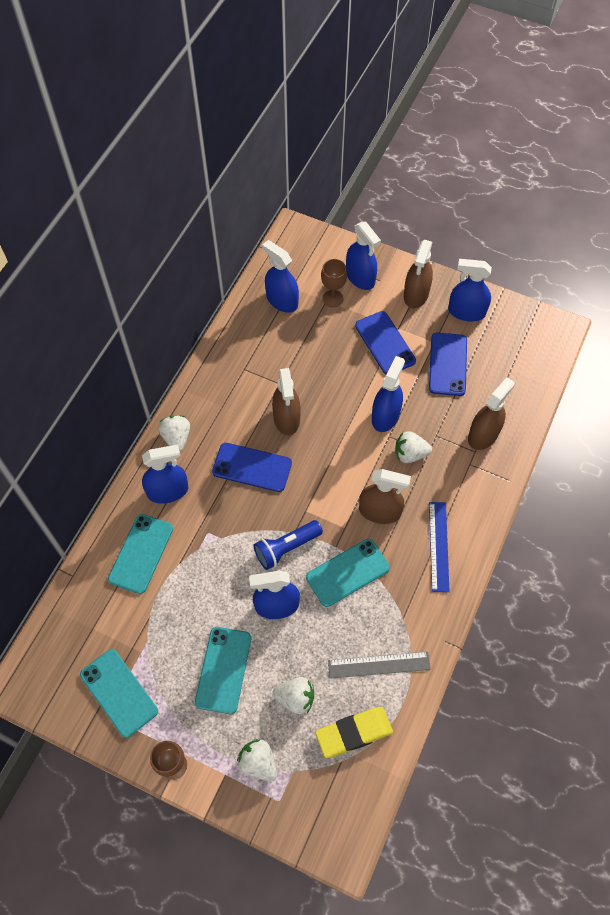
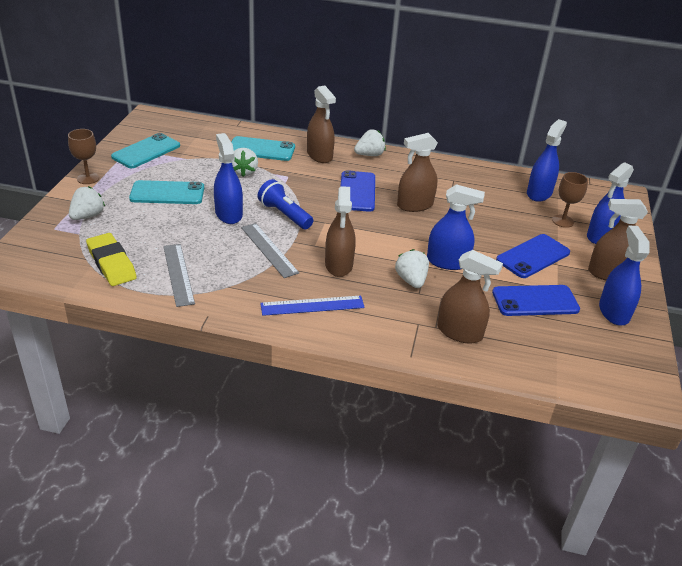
camera: 75 degrees right, 25 degrees down
blue spray bottle [142,444,188,504] -> brown spray bottle [307,85,336,163]
white strawberry [272,677,314,714] -> white strawberry moved to [232,148,258,177]
turquoise phone [306,539,390,607] -> grey ruler [241,223,299,278]

